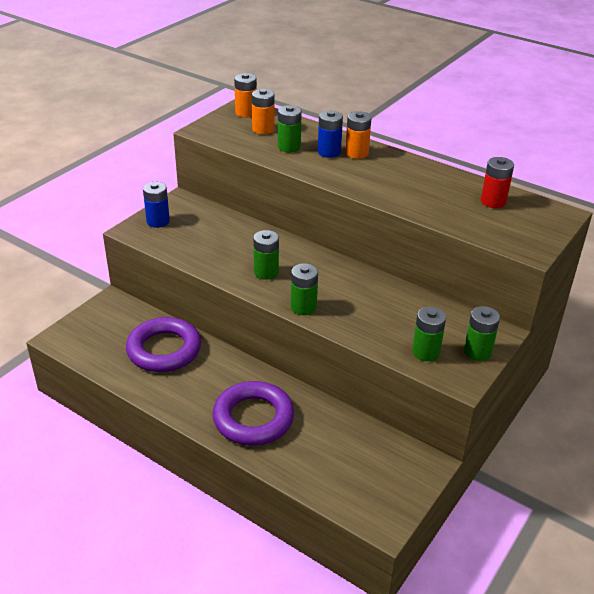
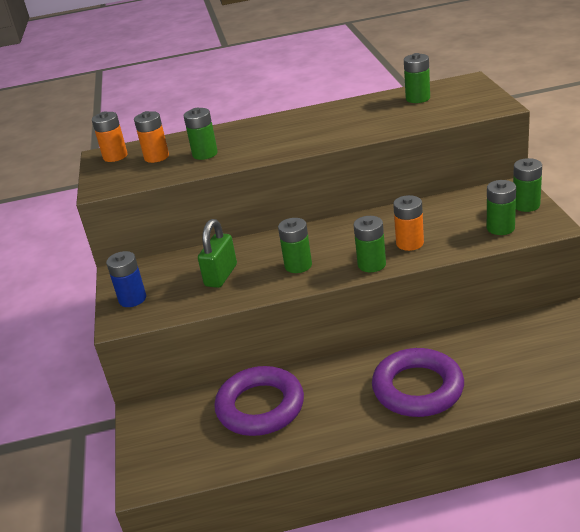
camera: 40 degrees left, 5 degrees down
blue battery [318,110,343,158] -> none
orange battery [345,111,371,159] -> orange battery moved to [393,195,424,251]
red battery [481,157,514,208] -> green battery [404,53,430,103]
none -> green padlock [198,219,237,288]

